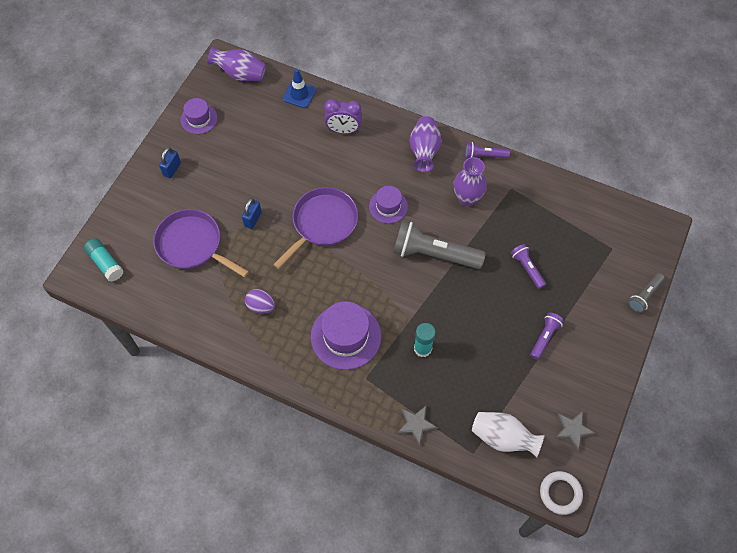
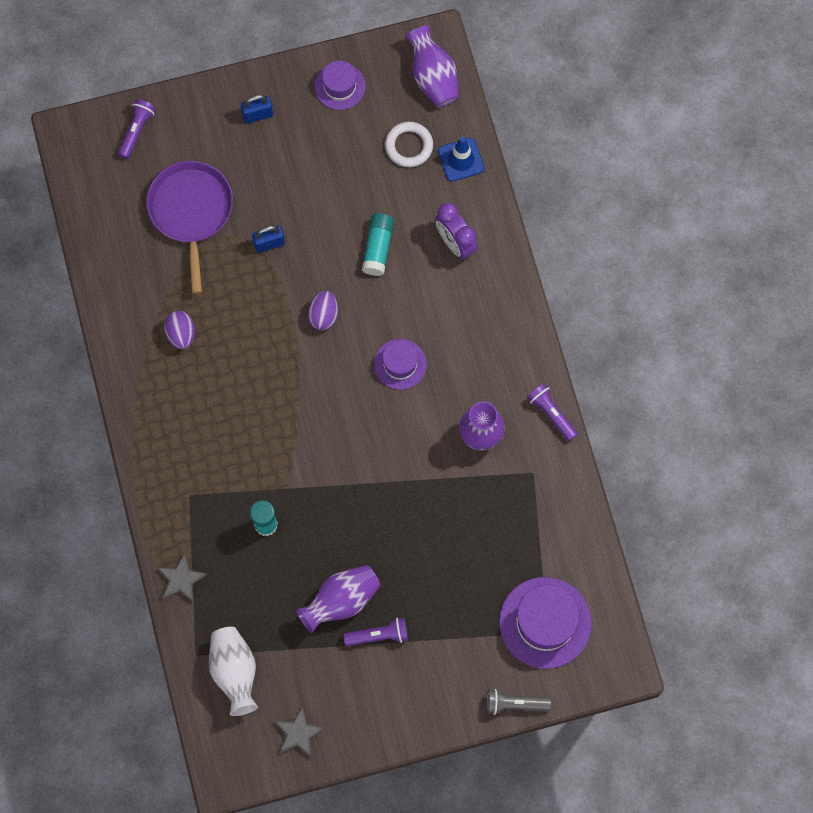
camera: 50 degrees right, 10 degrees up
turquoise glue stick [84,238,124,282] -> turquoise glue stick moved to [362,213,394,276]
purple pan [273,187,358,269] -> purple egg [308,291,338,330]
purple hat [311,301,381,370] -> purple hat moved to [499,577,592,669]
grey flashlight [393,221,486,269] -> none
purple vase [410,116,442,172] -> purple vase moved to [296,565,381,633]
purple flashlight [511,244,546,289] -> purple flashlight moved to [118,99,156,159]
white ring [540,471,583,515] -> white ring moved to [385,122,433,167]

